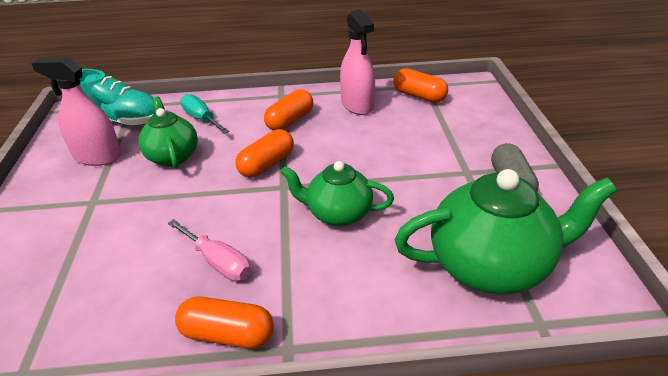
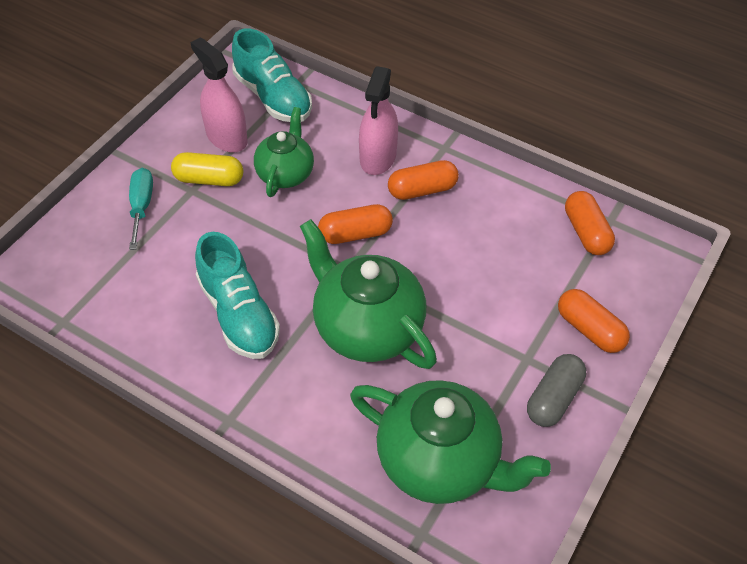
camera: 35 degrees right, 15 degrees up
pink screwdriver [168,219,251,281] -> turquoise shoe [195,232,280,359]
orange capsule [175,297,274,349] -> orange capsule moved to [558,289,630,353]
turquoise screwdriver [180,94,229,134] -> turquoise screwdriver moved to [129,168,153,250]
green teapot [280,161,394,227] -> green teapot [300,219,437,369], size x1.64
pink spray bottle [340,10,375,115] -> pink spray bottle moved to [359,66,398,175]
none -> yellow capsule [171,152,243,186]

